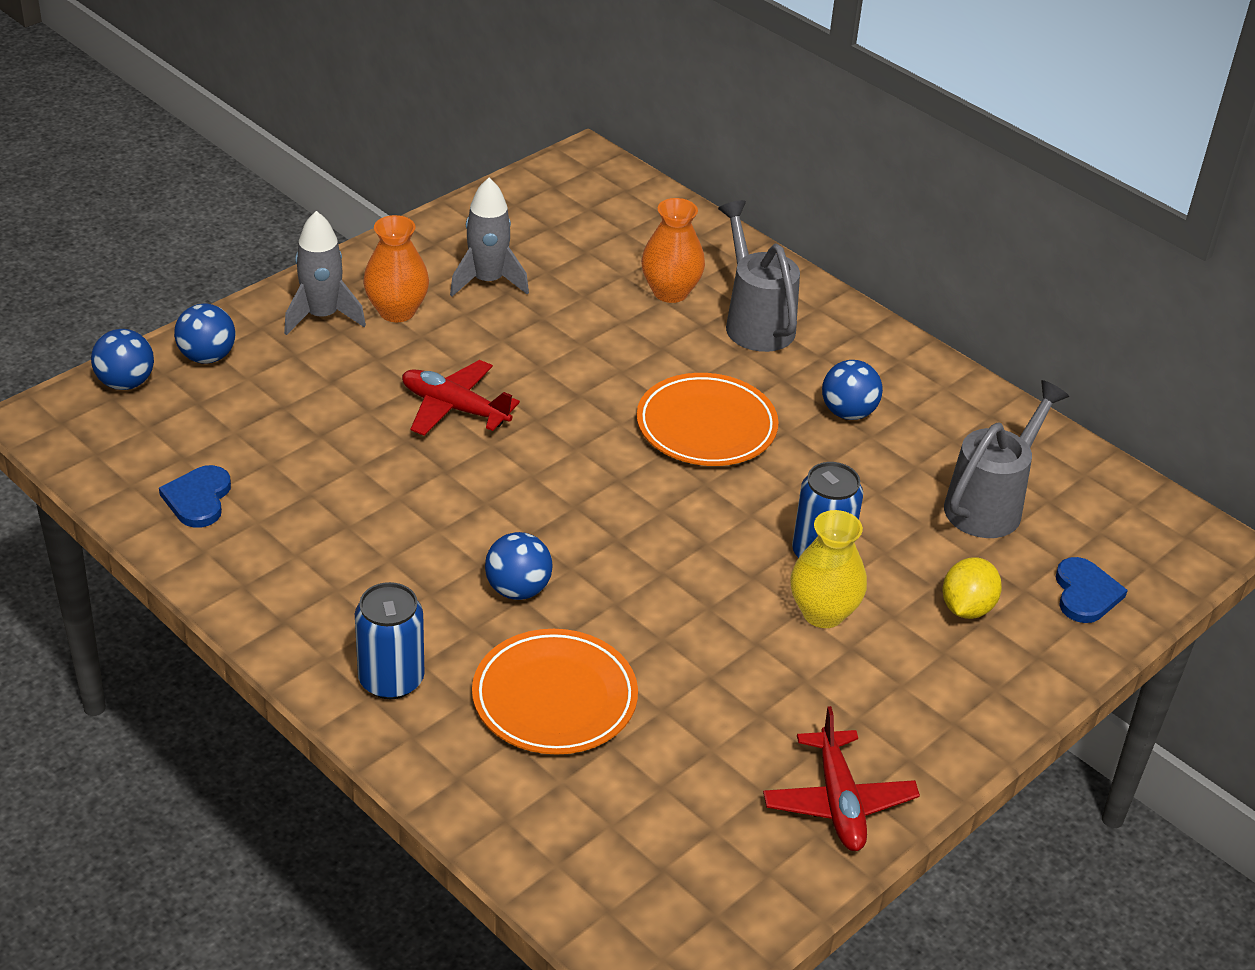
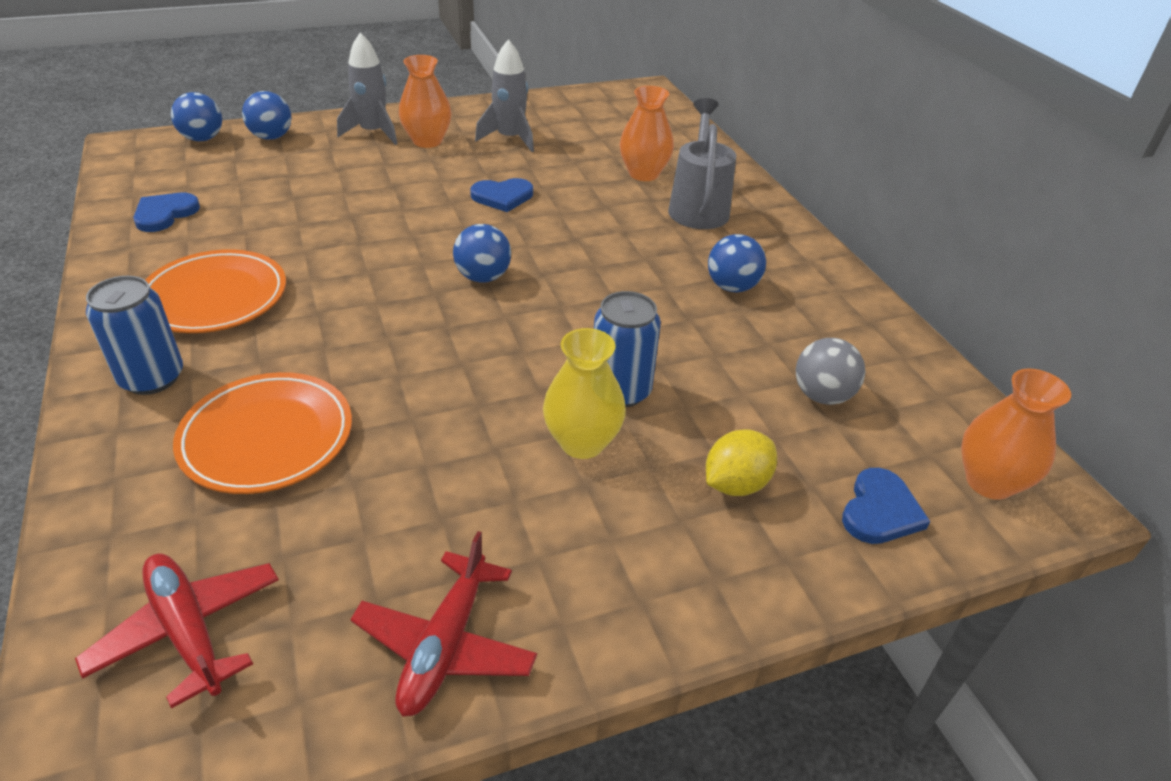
camera: 25 degrees right, 0 degrees up
red plane [402,360,520,436] -> red plane moved to [75,554,279,709]
blue ball [485,532,553,600] -> blue ball moved to [453,224,511,283]
orange plate [637,373,779,466] -> orange plate moved to [145,249,286,333]
grey watering can [944,380,1069,538] -> grey ball [796,338,865,405]
none -> blue heart [470,178,533,212]
none -> orange vase [961,369,1071,500]

